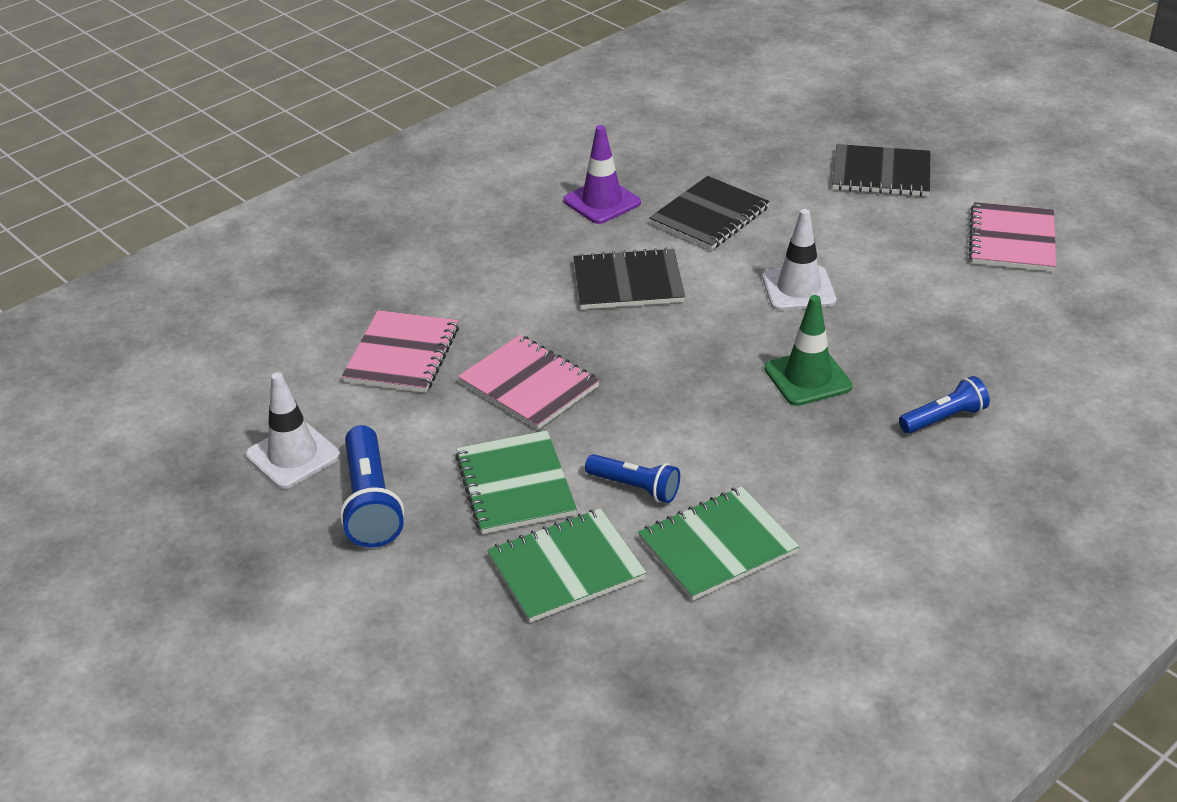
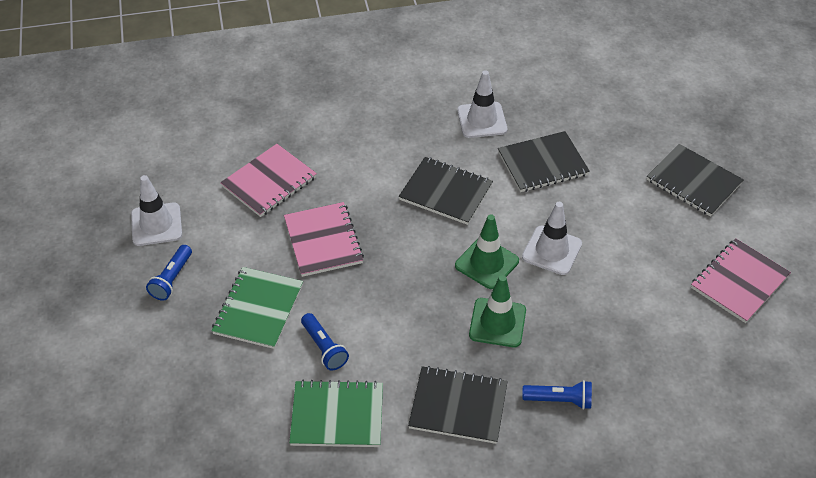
camera: 30 degrees right, 10 degrees up
blue flashlight [340,425,404,548] -> blue flashlight [146,245,192,301], size x0.64
green notebook [487,508,647,623] -> none
purple traffic cone [563,125,641,224] -> white traffic cone [457,70,507,138]
none -> black notebook [408,366,508,444]
none -> green traffic cone [455,214,519,289]

